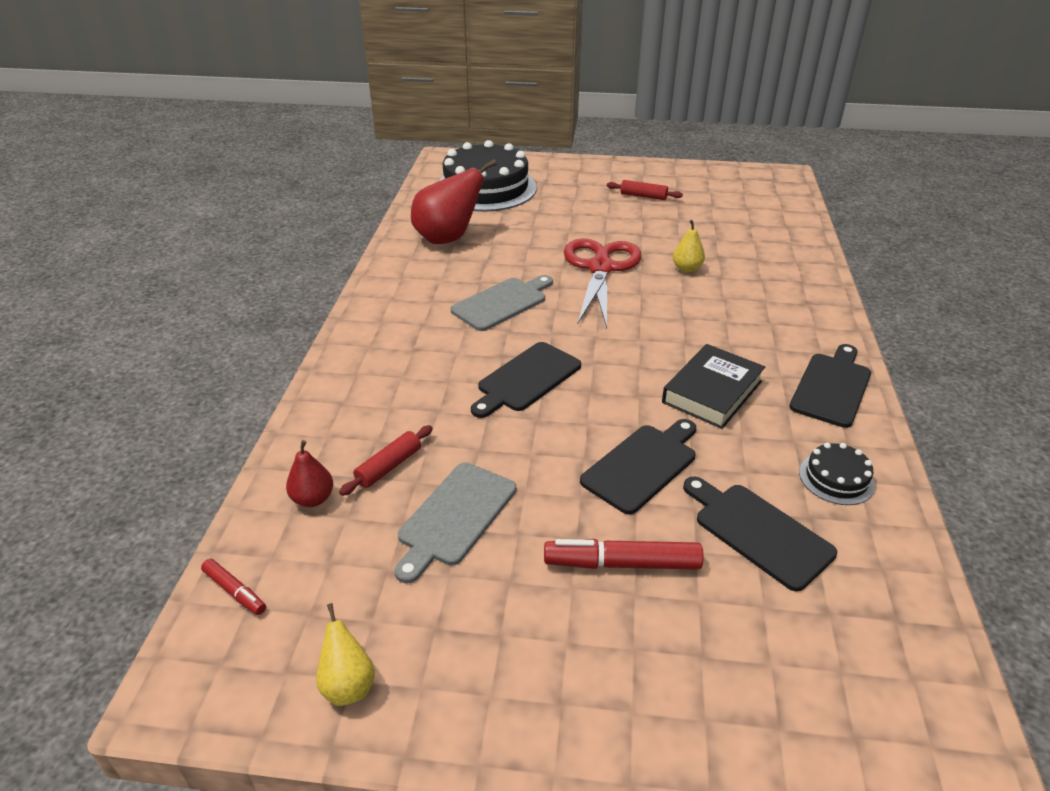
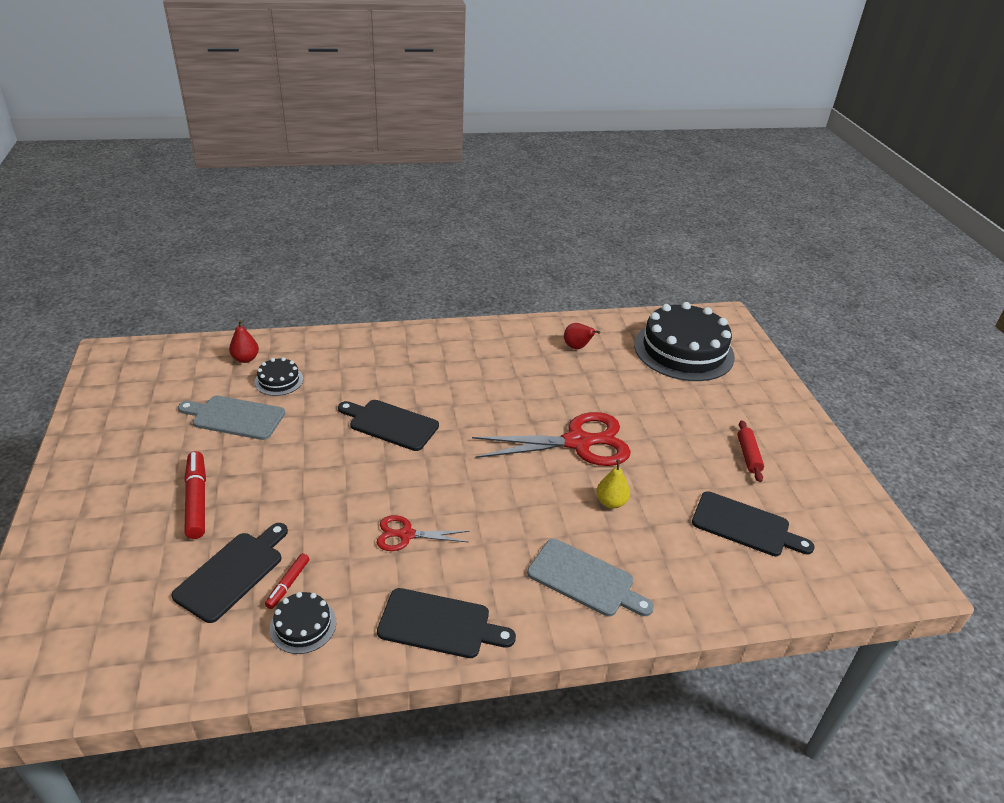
camera: 70 degrees right, 0 degrees up
red marker [201,559,266,615] -> red marker moved to [265,553,309,609]
yellow pear [316,603,375,706] -> none
red rolling pin [339,425,433,496] -> black cake [255,357,303,396]
red pear [411,159,497,244] -> red pear [564,323,601,349], size x0.50
grey cutting board [450,275,553,331] -> grey cutting board moved to [527,539,654,616]
black cutting board [580,419,696,515] -> black cutting board moved to [692,491,815,556]
black book [662,344,765,429] -> red scissors [376,515,470,551]

